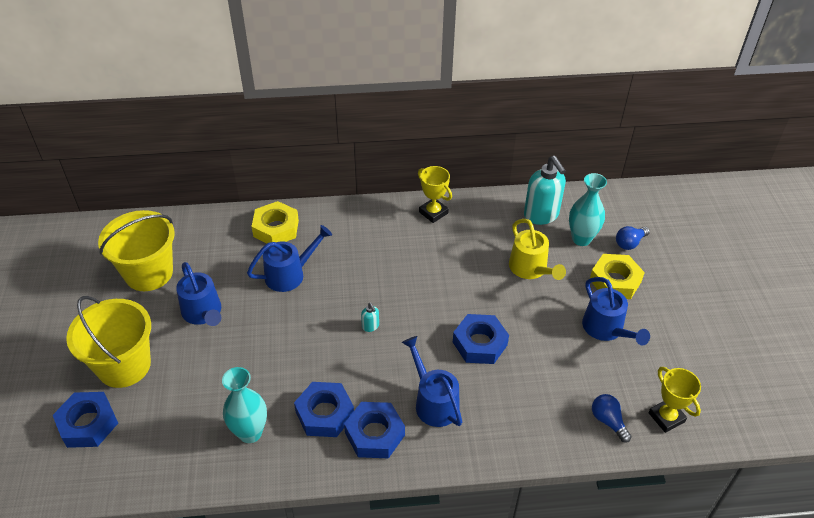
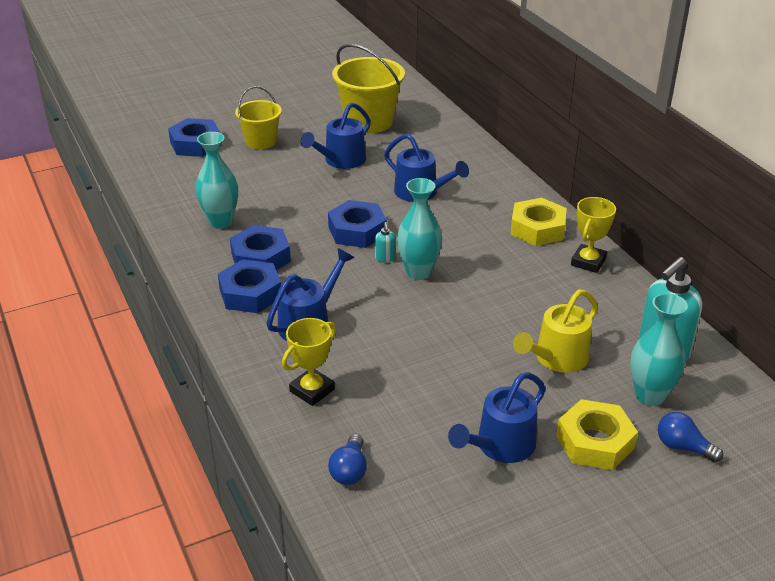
camera: 70 degrees right, 10 degrees down
yellow bucket [66,296,151,388] -> yellow bucket [235,86,282,149], size x0.62
yellow nut [251,201,299,243] -> yellow nut moved to [510,198,567,246]
turquoise soap dispenser [361,303,379,332] -> turquoise soap dispenser turned 45 degrees counterclockwise [375,222,396,262]
blue nut [453,314,509,364] -> blue nut moved to [328,200,387,248]
blue light bulb [592,394,632,443] -> blue light bulb turned 150 degrees clockwise [328,434,367,485]
yellow trophy [648,367,701,433] -> yellow trophy moved to [282,318,336,406]
none -> turquoise vase [397,178,442,280]

